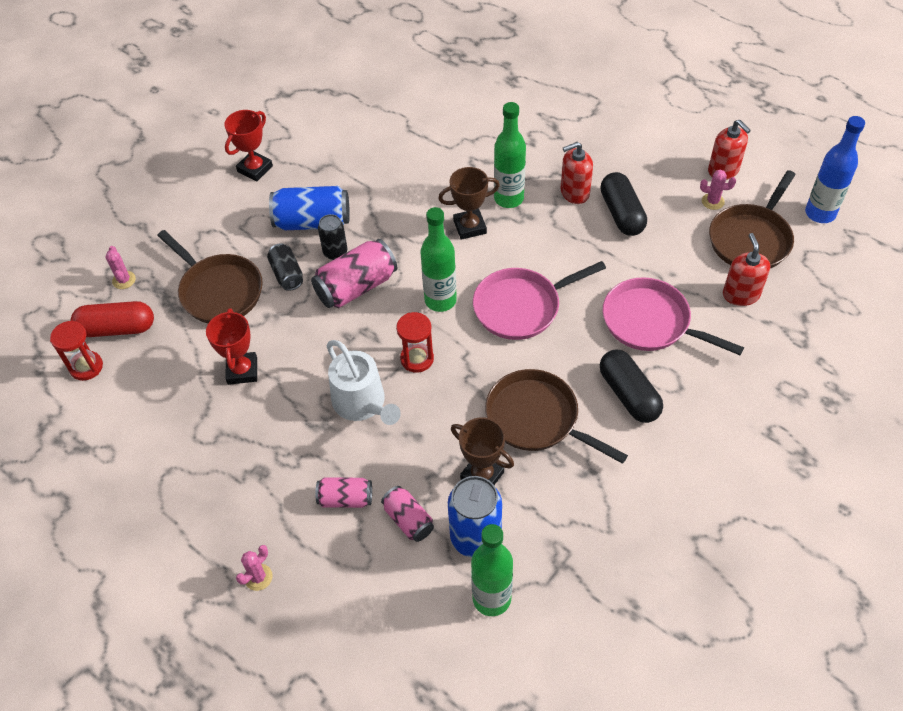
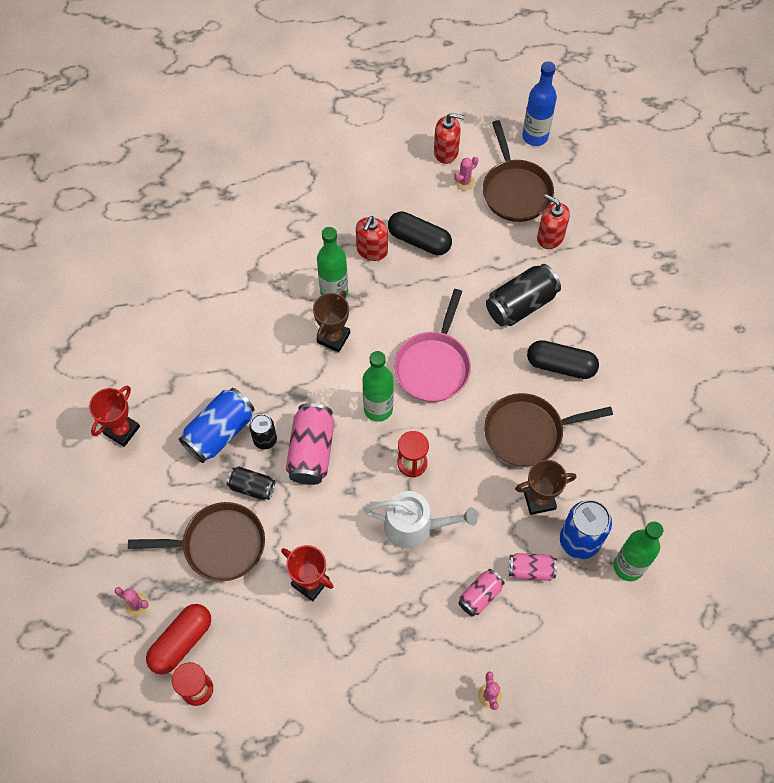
camera: 50 degrees left, 10 degrees up
red trophy [224,110,273,182] -> red trophy turned 45 degrees clockwise [89,385,140,447]
pink pan [603,277,744,355] -> black can [486,264,561,326]

